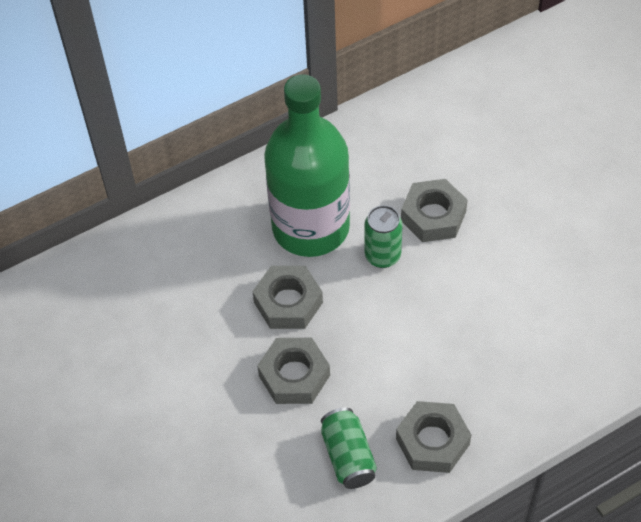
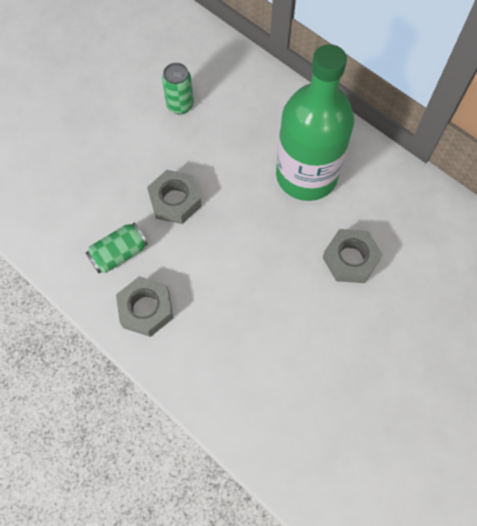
camera: 70 degrees right, 10 degrees up
grey nut [252,266,323,329] -> none
green can [364,205,403,268] -> green can moved to [162,63,194,115]

